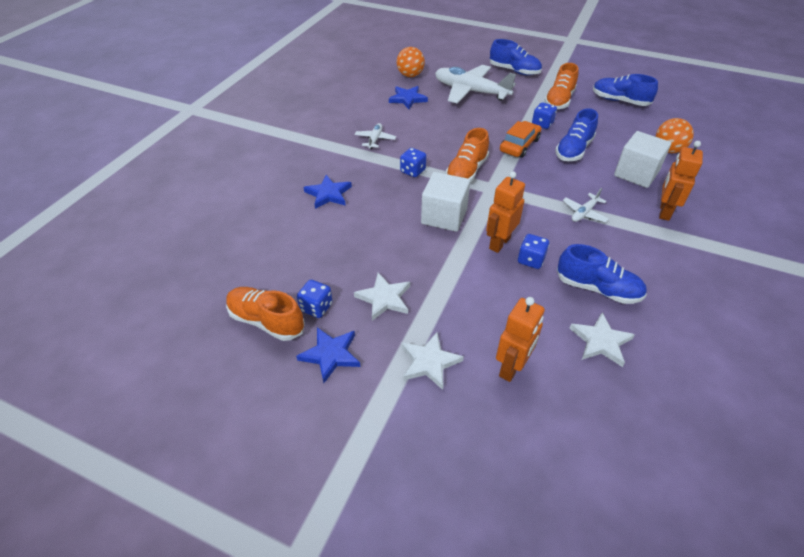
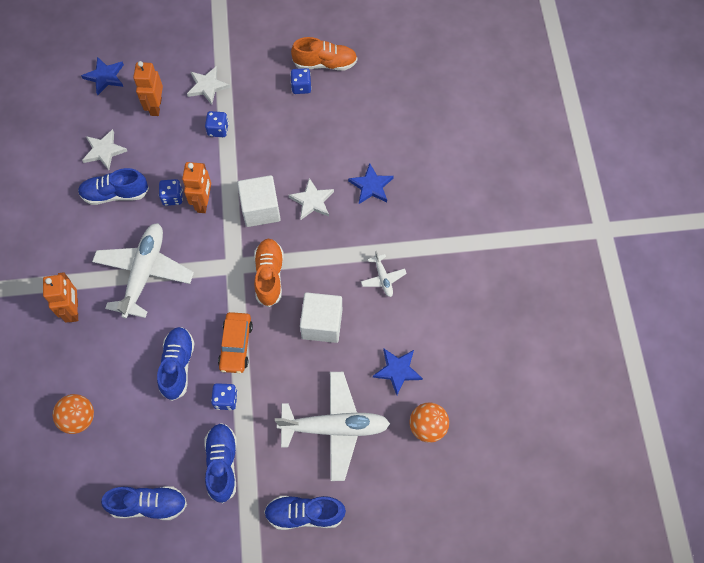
camera: 150 degrees right, 20 degrees up
blue star [296,327,360,383] -> blue star moved to [81,57,124,95]
white star [354,273,410,321] -> white star moved to [289,178,334,220]
blue dice [400,148,426,177] -> blue dice moved to [205,111,229,137]
orange shoe [544,63,578,109] -> blue shoe [204,423,237,503]
white plane [562,188,609,222] -> white plane [92,223,194,318], size x2.20
white cube [614,131,671,188] -> white cube moved to [300,292,342,343]

